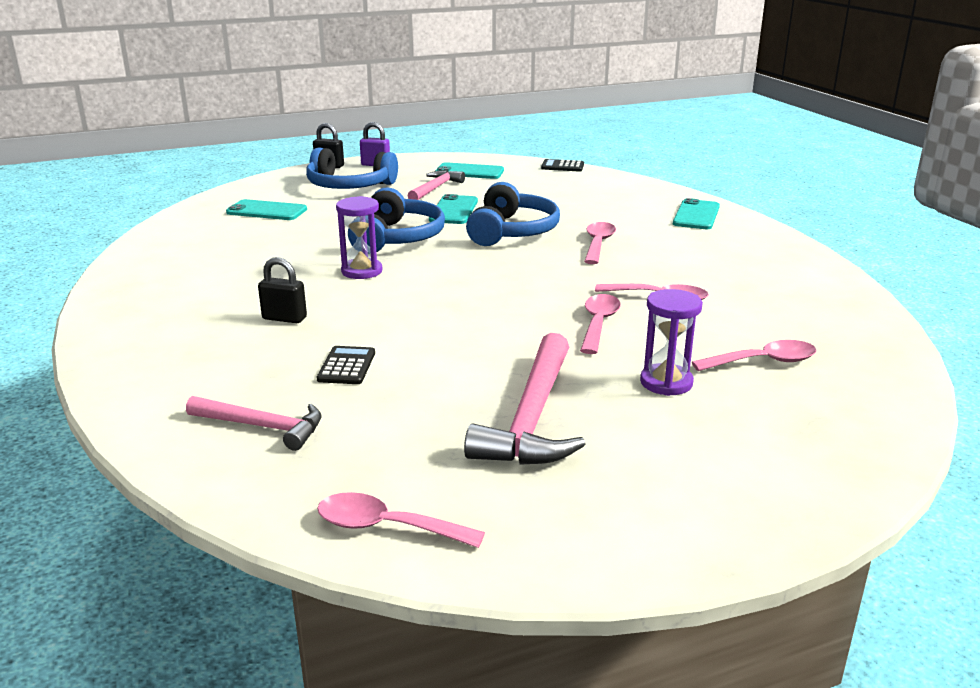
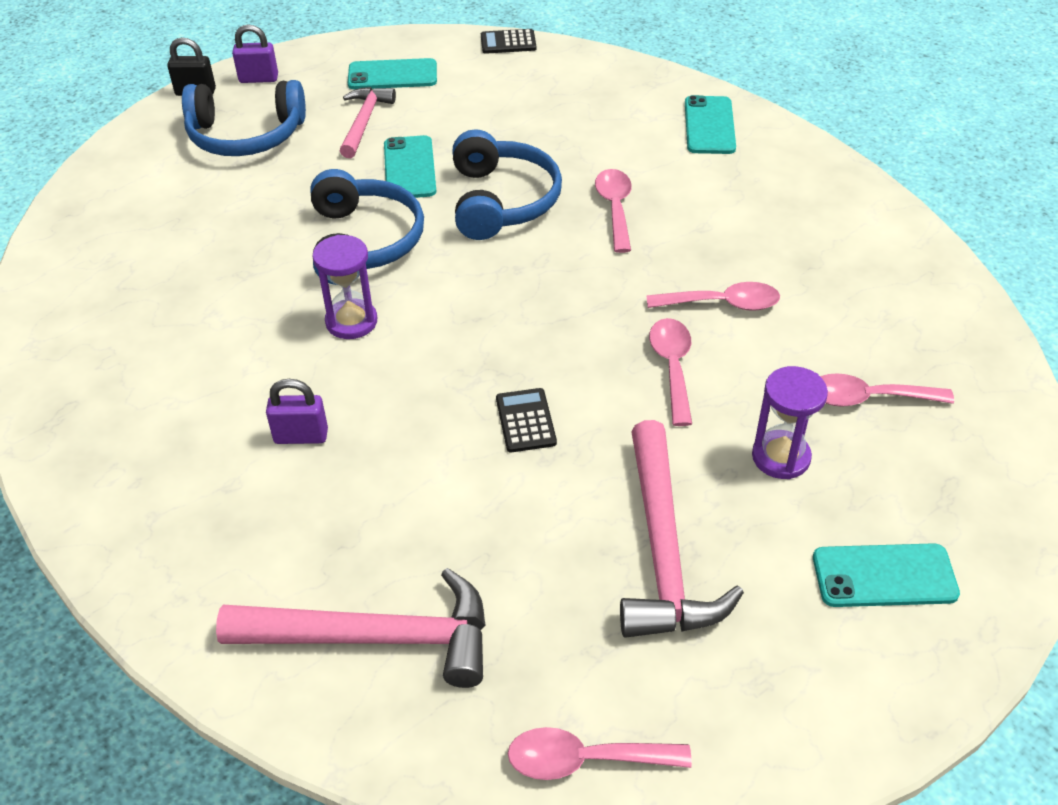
camera: 15 degrees left, 20 degrees up
pink hammer [186,396,322,451] -> pink hammer [216,568,486,688], size x1.62
turquoise phone [226,199,307,220] -> turquoise phone moved to [813,543,960,607]
black padlock [258,257,307,323] -> purple padlock [266,379,328,444]
black calculator [317,346,375,384] -> black calculator moved to [496,388,557,452]
pink spoon [692,340,817,371] -> pink spoon turned 150 degrees counterclockwise [820,373,954,407]

